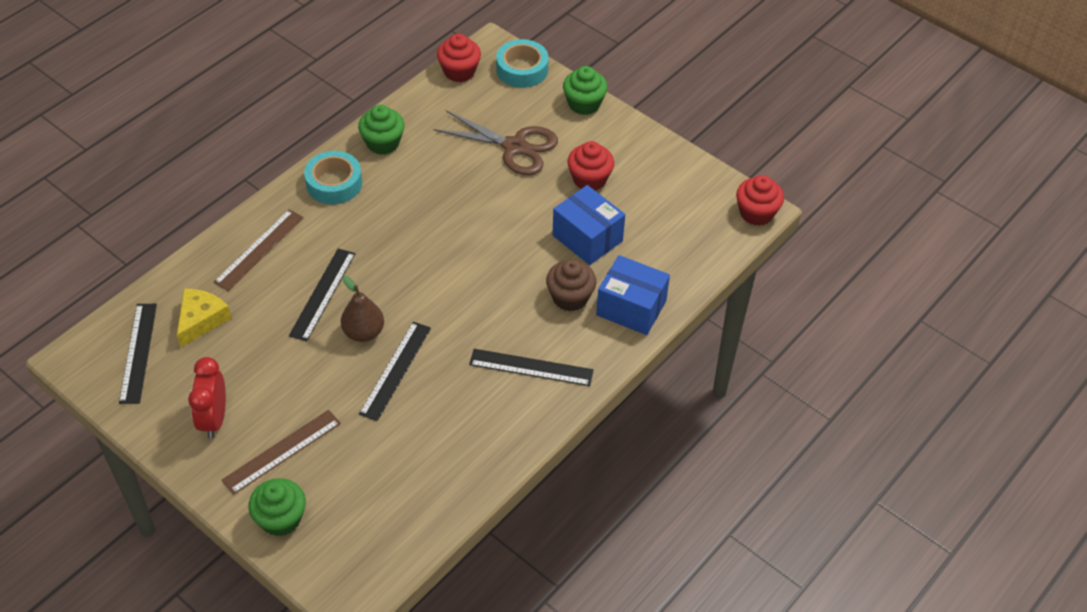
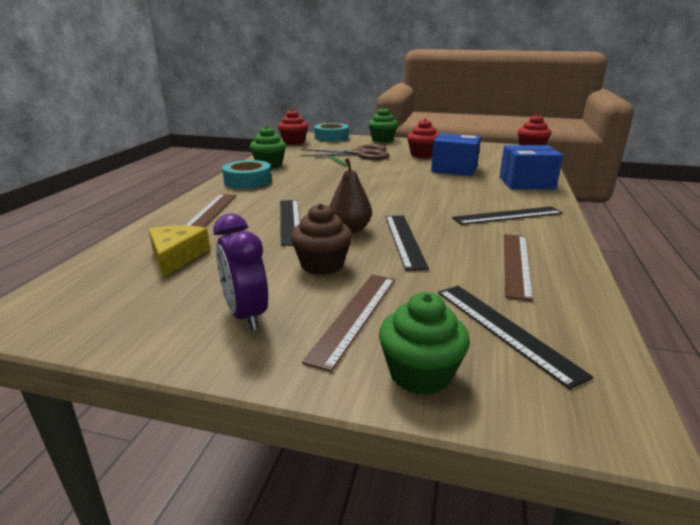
camera: 25 degrees left, 25 degrees down
black ruler [119,304,157,404] -> black ruler moved to [438,286,594,389]
red clock [188,357,226,439] -> purple clock [214,214,268,331]
brown cupcake [546,259,596,311] -> brown cupcake moved to [291,203,352,275]
none -> brown ruler [504,234,533,302]

